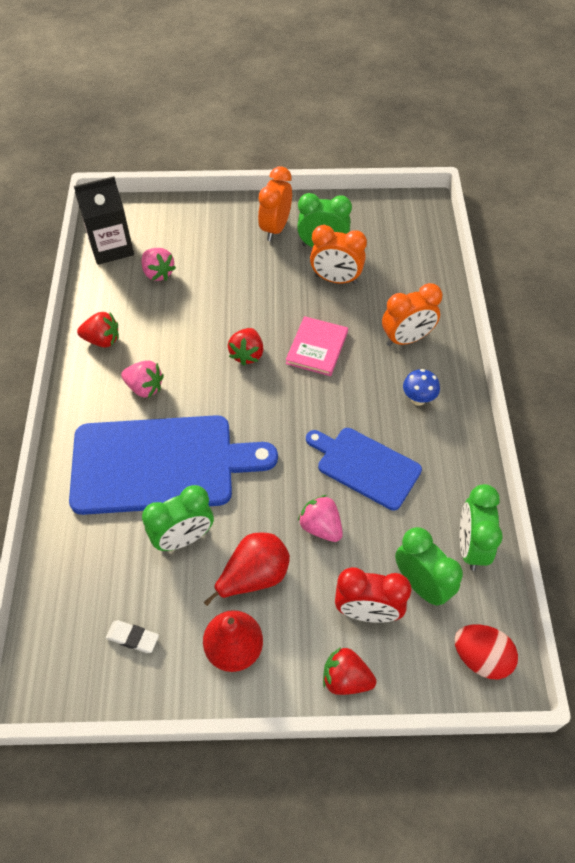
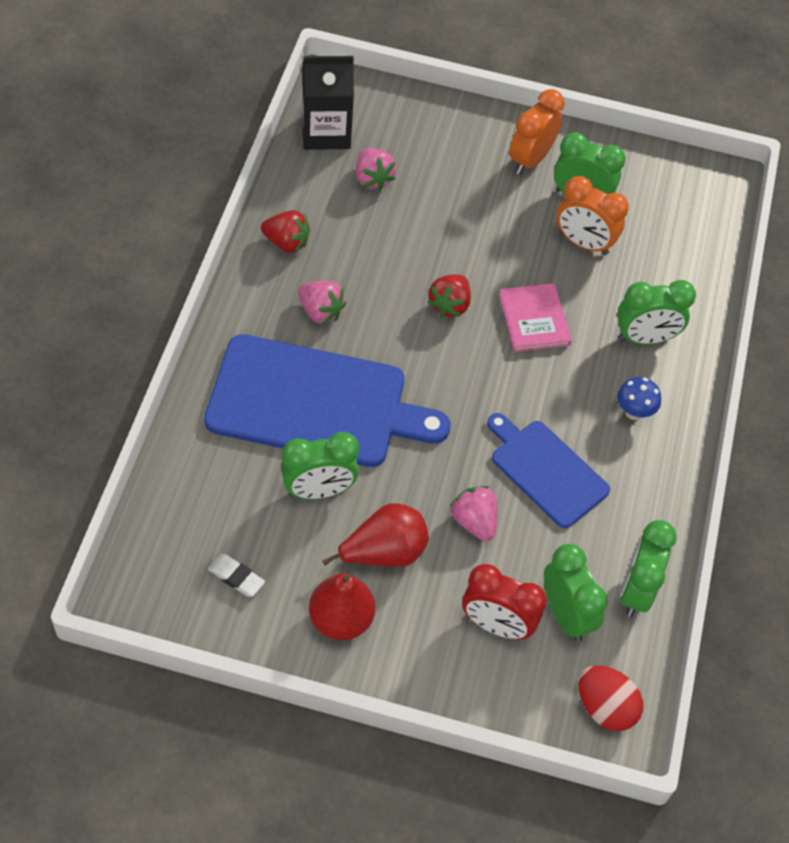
camera: 10 degrees right, 0 degrees up
pink book [286,316,348,376] -> pink book turned 45 degrees counterclockwise [499,283,572,352]
red strawberry [323,647,376,695] -> none
orange clock [382,283,442,346] -> green clock [617,280,696,344]

